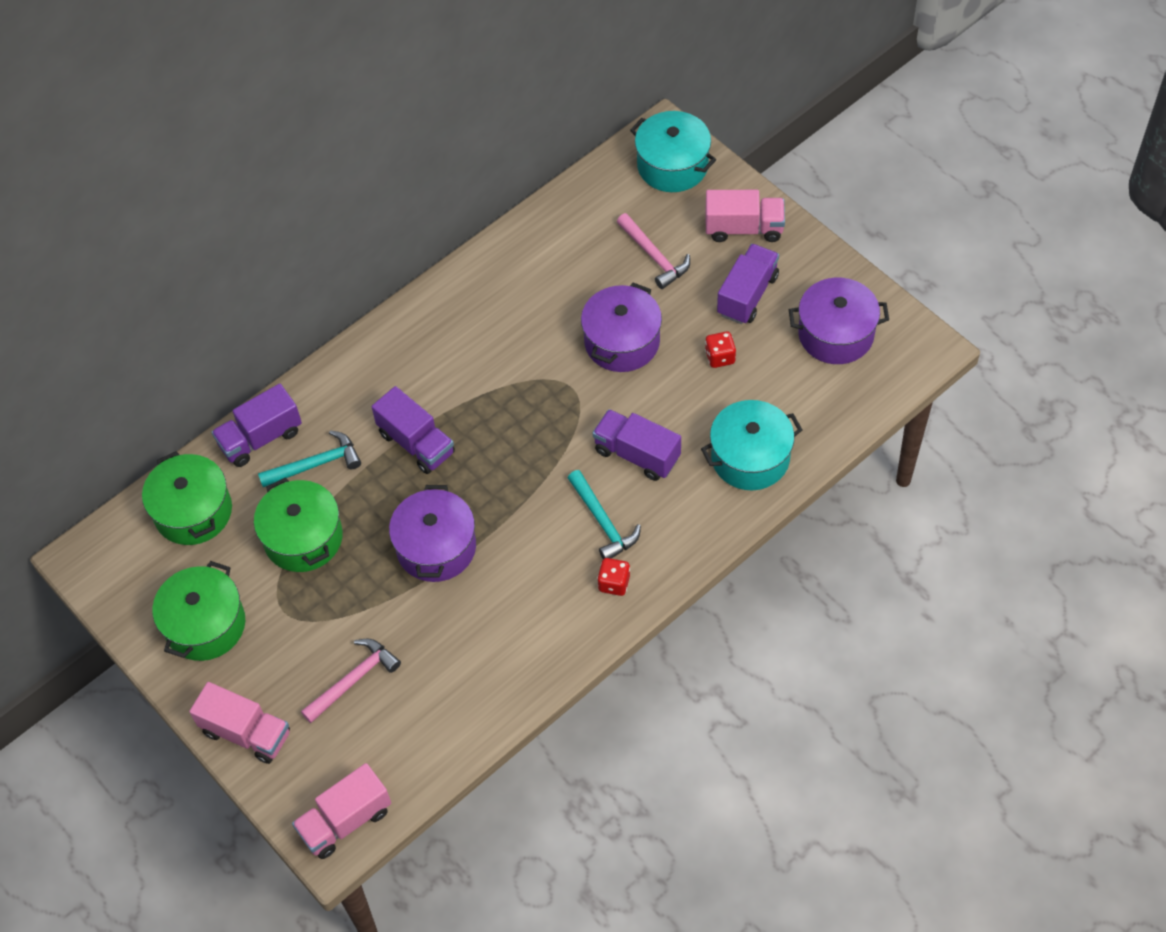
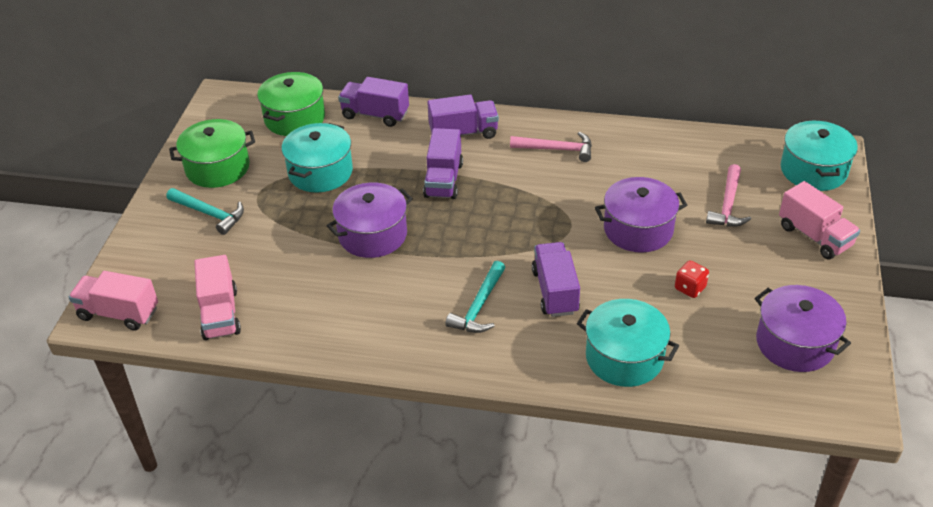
camera: 50 degrees right, 15 degrees down
pink truck [189,682,290,764] -> pink truck moved to [194,255,241,340]
green pot [254,478,343,572] -> turquoise pot [281,123,353,193]
turquoise hammer [258,430,361,487] -> turquoise hammer moved to [167,188,244,235]
pink hammer [301,639,401,723] -> pink hammer moved to [510,132,592,162]
red dice [597,558,630,596] -> none
purple truck [717,244,779,324] -> purple truck moved to [427,94,499,139]

